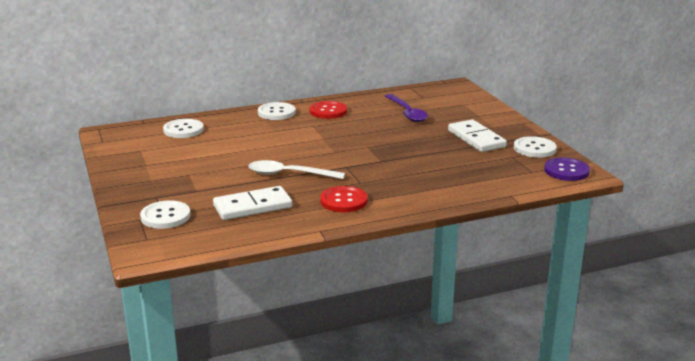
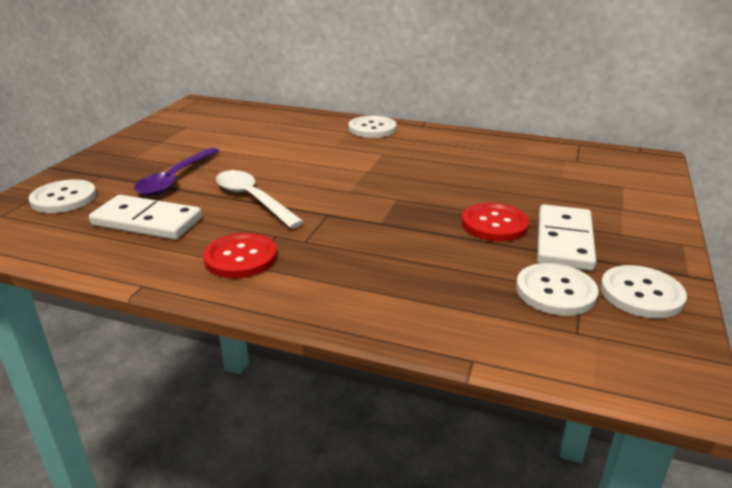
camera: 40 degrees right, 5 degrees up
white button [163,119,204,138] -> white button moved to [516,263,599,316]
red button [310,101,347,119] -> red button moved to [462,203,529,241]
purple spoon [385,94,428,122] -> purple spoon moved to [134,147,219,196]
purple button [544,157,590,181] -> none

